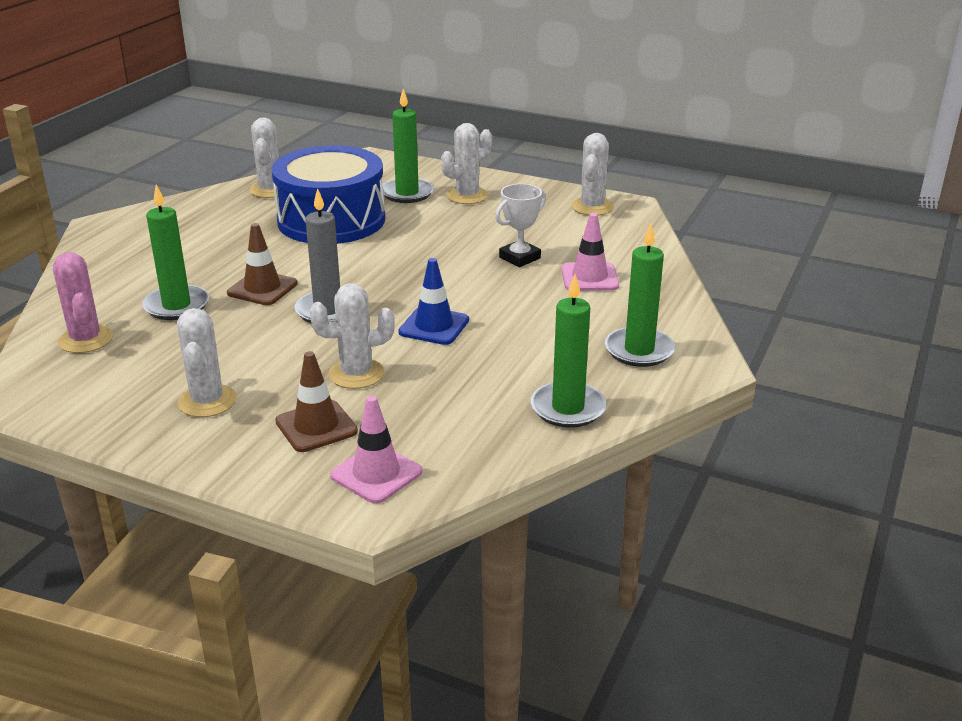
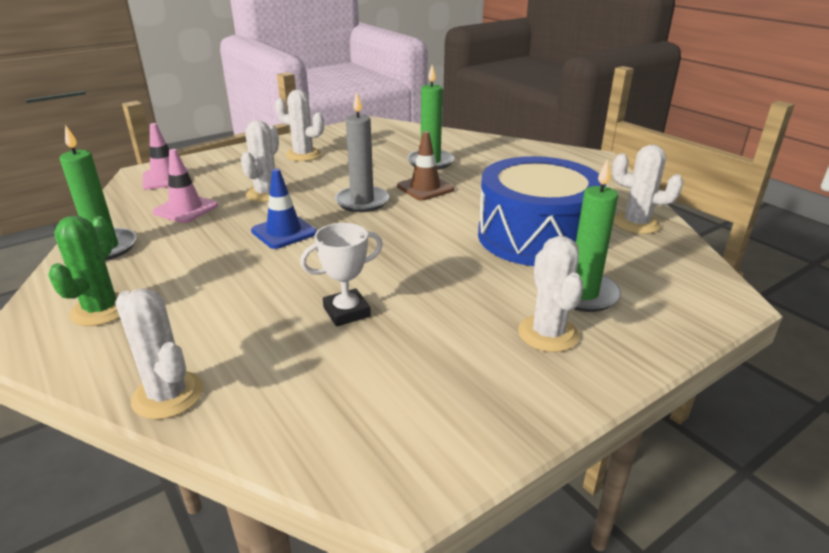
camera: 120 degrees right, 0 degrees up
pink cactus [53,252,113,353] -> none
brown traffic cone [275,351,358,452] -> none
white trophy [495,184,546,267] -> white trophy turned 75 degrees clockwise [300,223,383,326]
pink traffic cone [561,213,619,291] -> pink traffic cone moved to [153,149,218,223]
white cactus [571,133,614,215] -> white cactus moved to [115,289,204,420]
green candle [605,223,675,367] -> green cactus [48,216,120,326]

